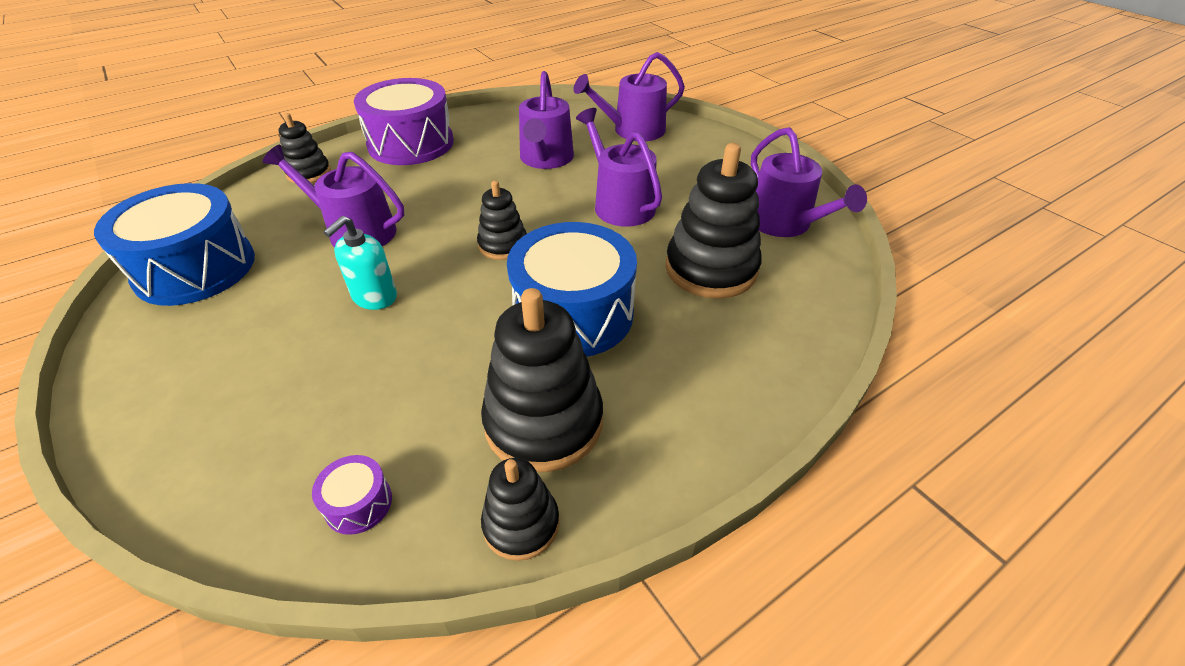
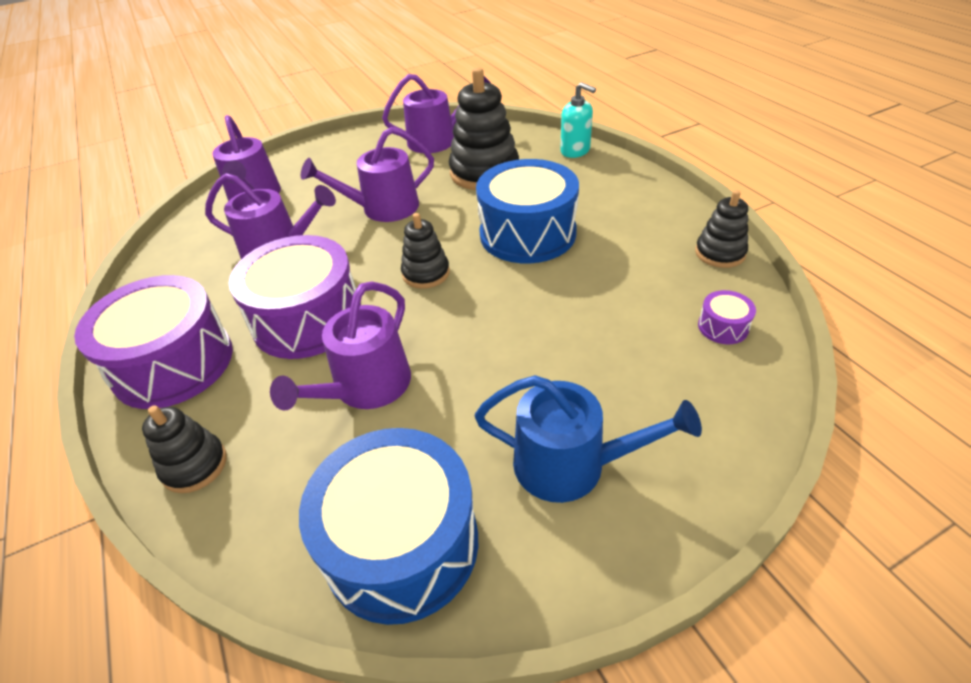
camera: 80 degrees left, 0 degrees up
turquoise soap dispenser [324,216,397,310] -> turquoise soap dispenser moved to [560,82,596,158]
black stacking toy [481,288,603,472] -> none
none -> purple drum [229,235,361,359]
none -> blue watering can [474,375,702,503]

